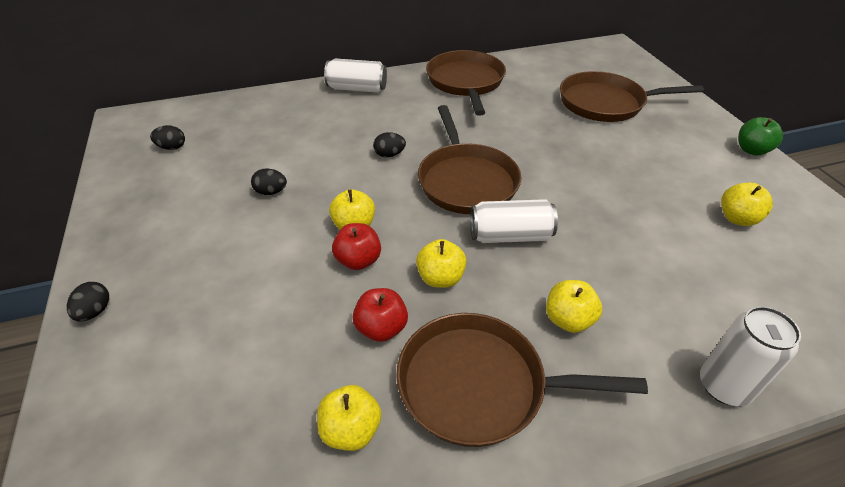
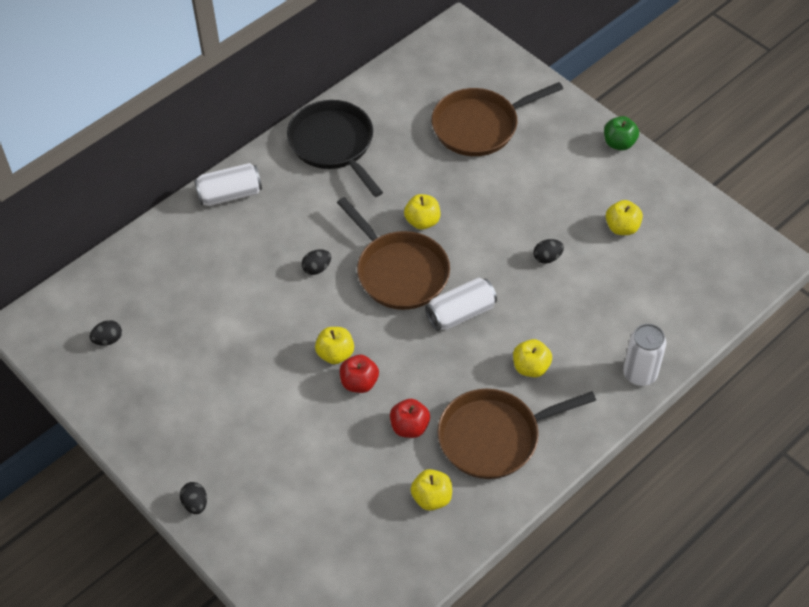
camera: 25 degrees left, 10 degrees up
black egg [251,168,287,195] -> black egg moved to [534,239,564,264]
yellow apple [416,239,467,288] -> yellow apple moved to [404,194,440,230]
brown pan [426,50,506,116] -> black pan [287,100,383,197]

